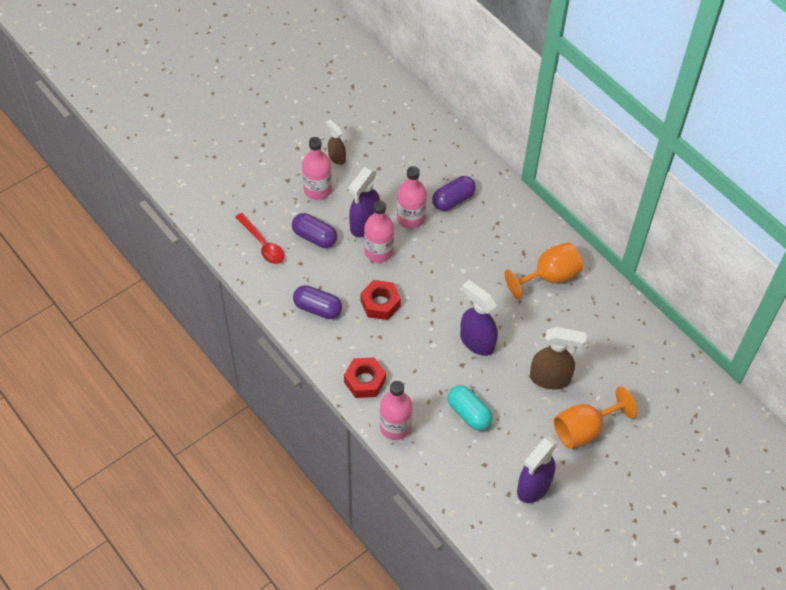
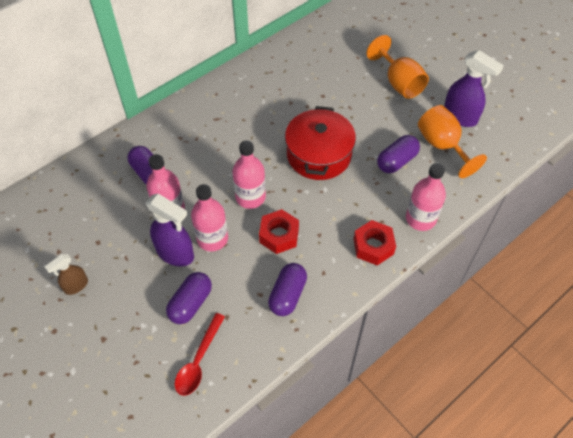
camera: 90 degrees left, 0 degrees up
red spoon [235,213,284,264] -> red spoon turned 150 degrees clockwise [175,313,225,396]
pink bottle [302,137,332,200] -> pink bottle moved to [232,141,266,209]
turquoise capsule [448,385,492,431] -> purple capsule [377,135,420,173]
purple spray bottle [460,280,498,356] -> red pot [285,106,356,180]
orange goblet [505,242,583,300] -> orange goblet moved to [418,105,487,178]
brown spray bottle [530,327,586,389] -> none

